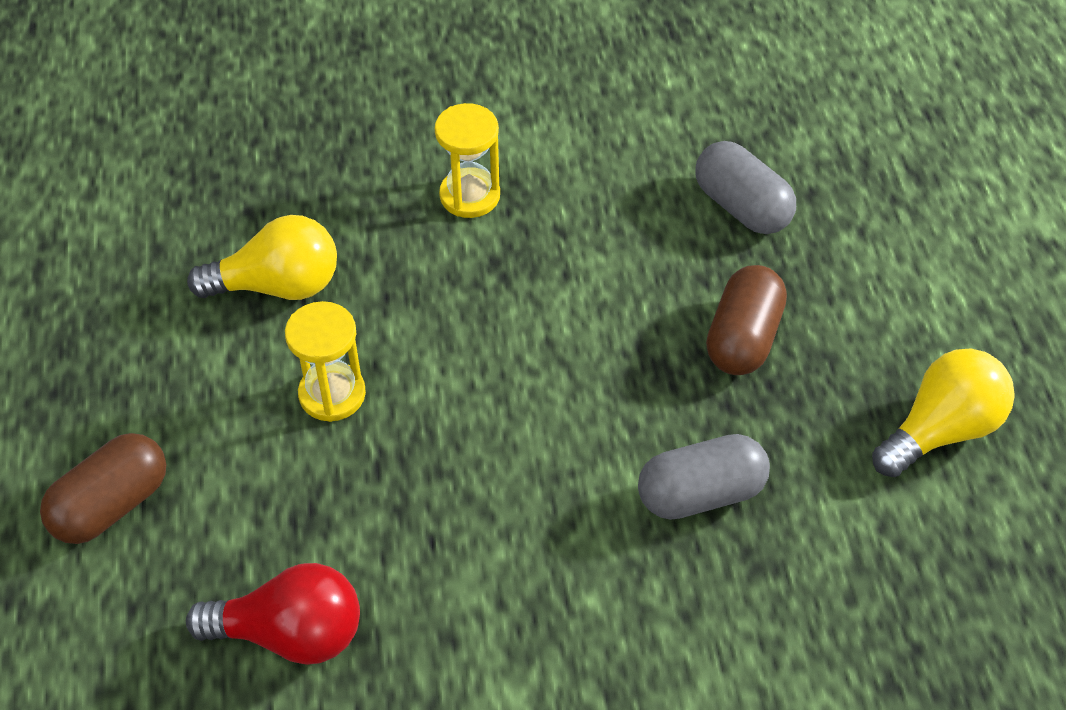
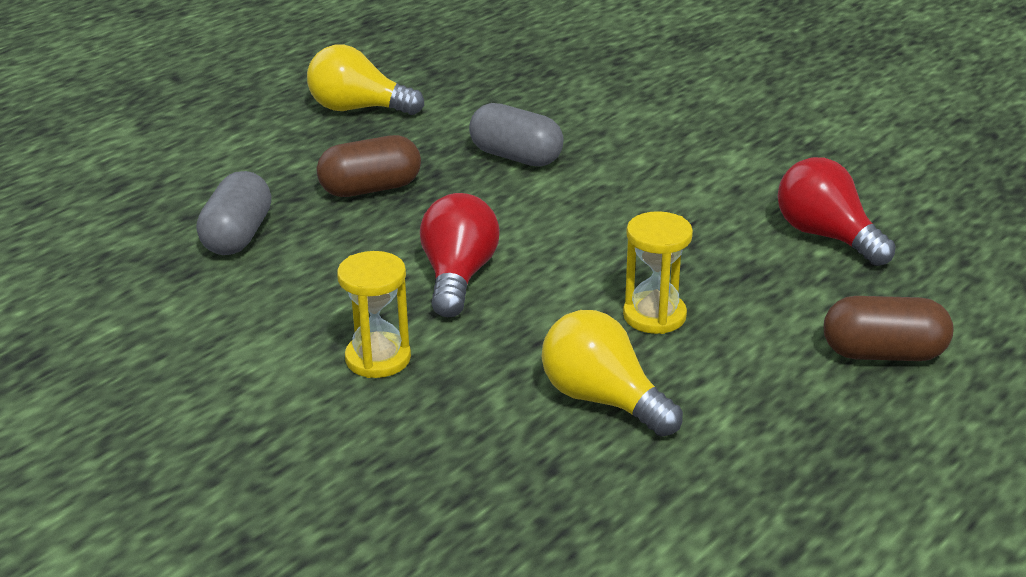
camera: 130 degrees left, 20 degrees down
none -> red light bulb [420,193,500,317]

